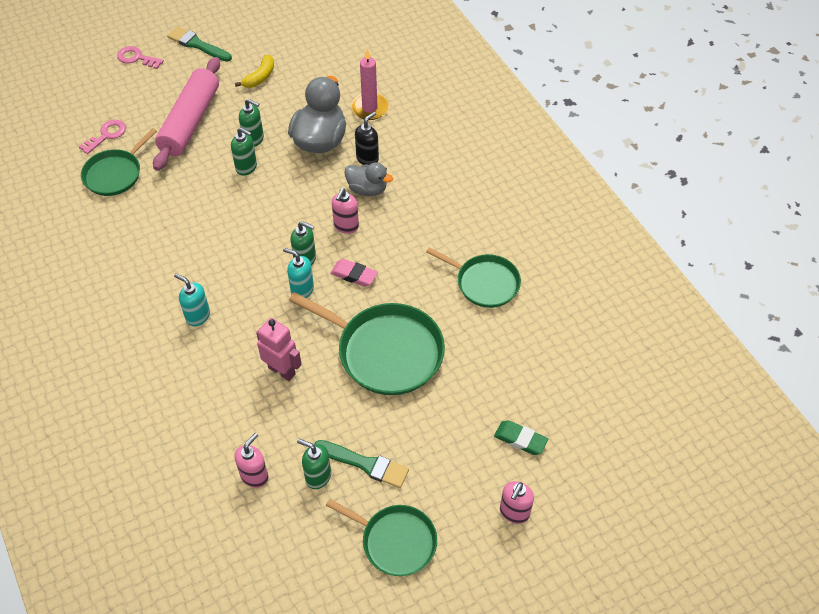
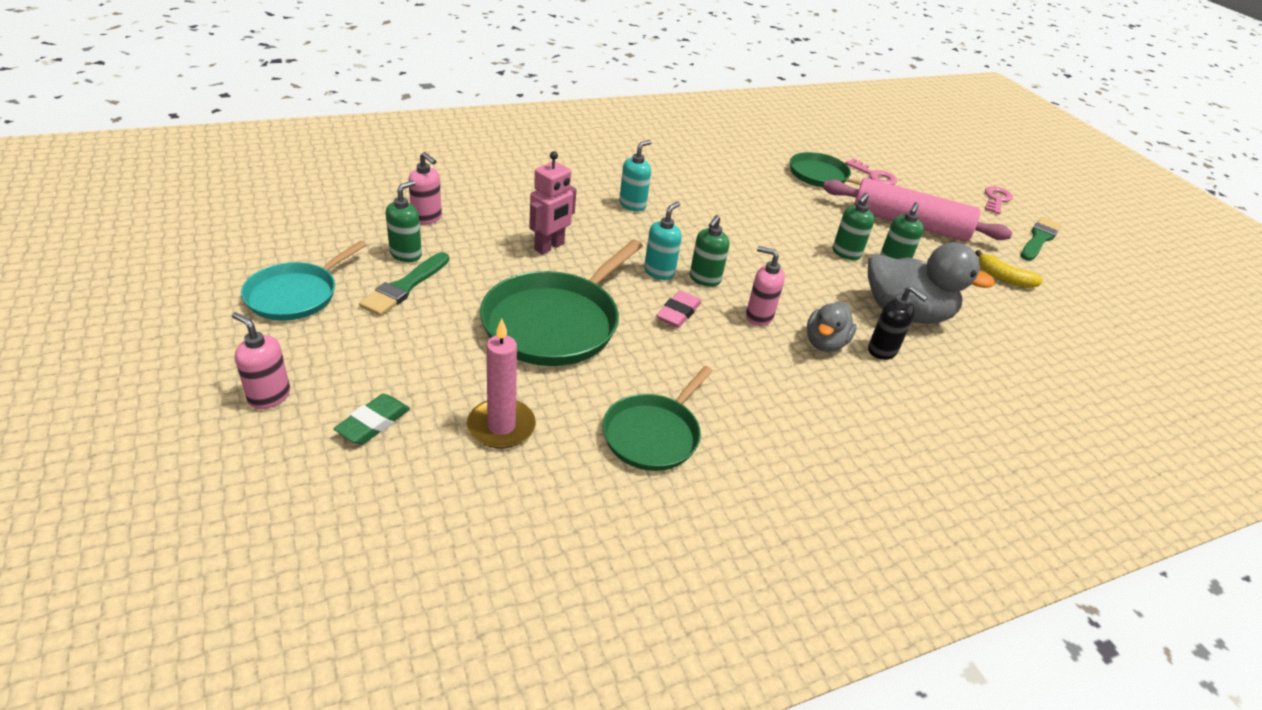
camera: 90 degrees right, 15 degrees down
green pan [326,499,437,576] -> turquoise pan [241,241,366,321]
pink candle [351,49,389,120] -> pink candle moved to [467,318,536,448]

